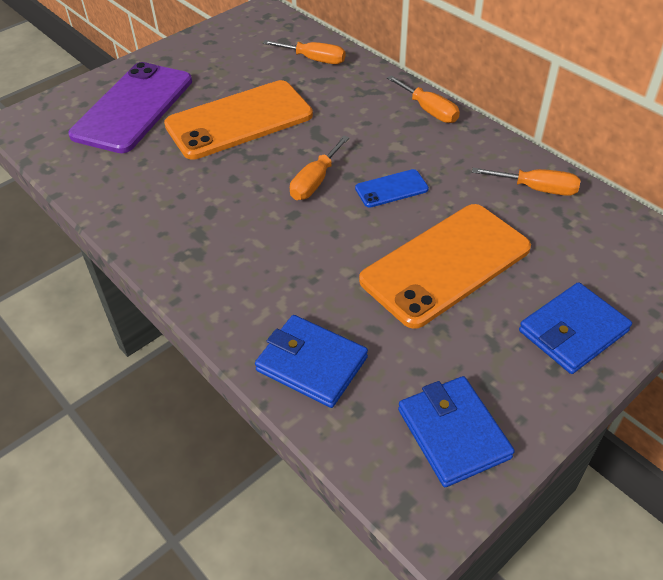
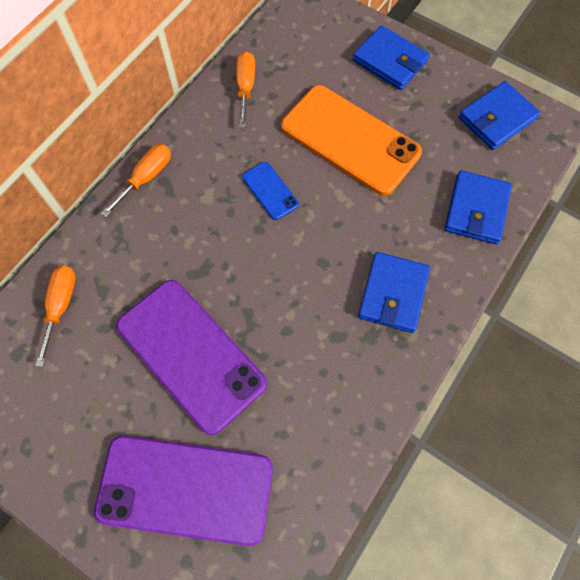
camera: 105 degrees left, 20 degrees up
orange phone [164,80,313,160] -> purple phone [116,280,267,435]
orange screwdriver [290,136,350,200] -> none
none -> blue wallet [358,252,430,333]

